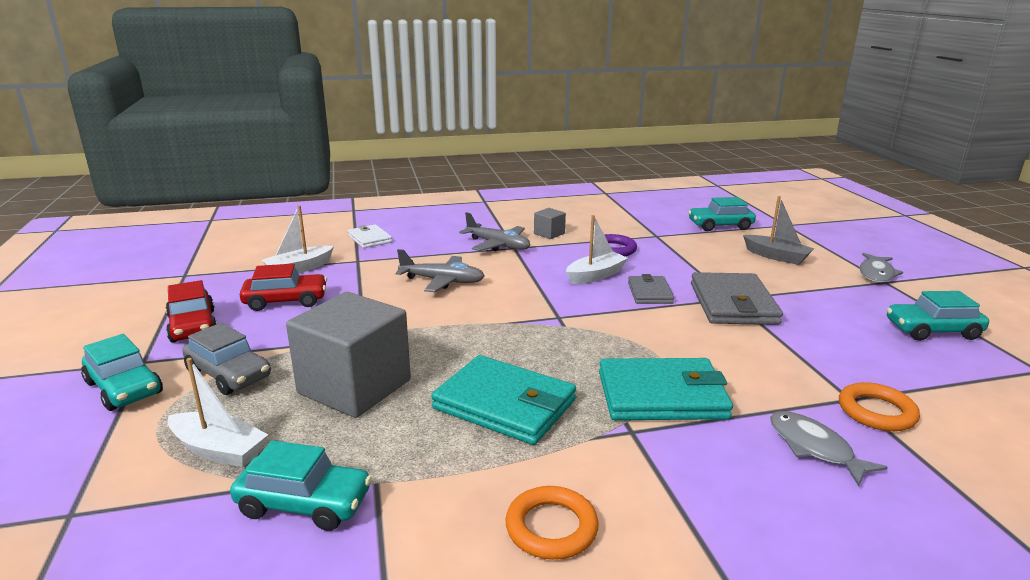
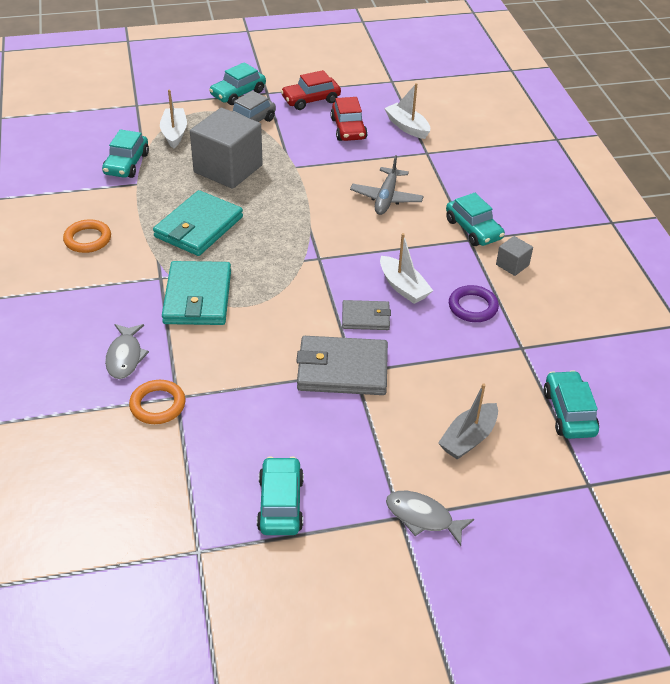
camera: 90 degrees right, 20 degrees up
white boat [168,358,268,468] -> white boat turned 150 degrees clockwise [160,90,187,149]
white wallet [347,224,392,248] -> none
grey plane [459,212,530,251] -> turquoise car [446,193,505,246]
grey fish [770,411,888,486] -> grey fish turned 120 degrees clockwise [105,324,149,379]

